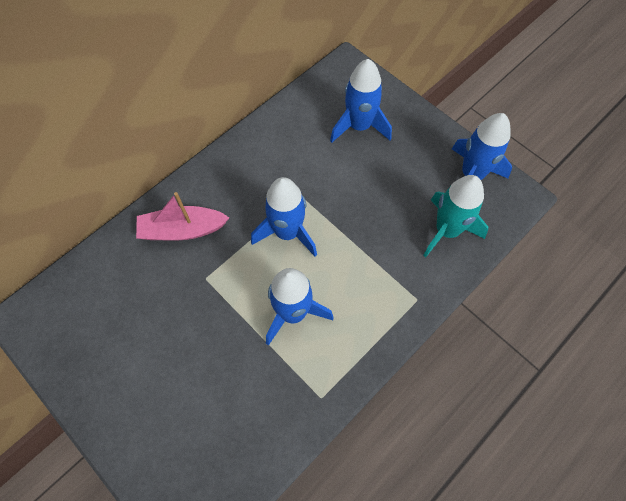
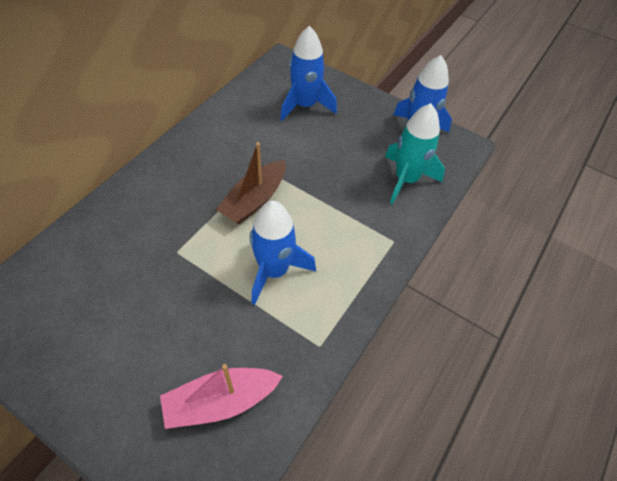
camera: 15 degrees left, 10 degrees down
pink boat [136,192,229,240] -> pink boat moved to [160,364,283,429]
blue rocket [251,177,317,256] -> brown boat [216,142,286,224]

